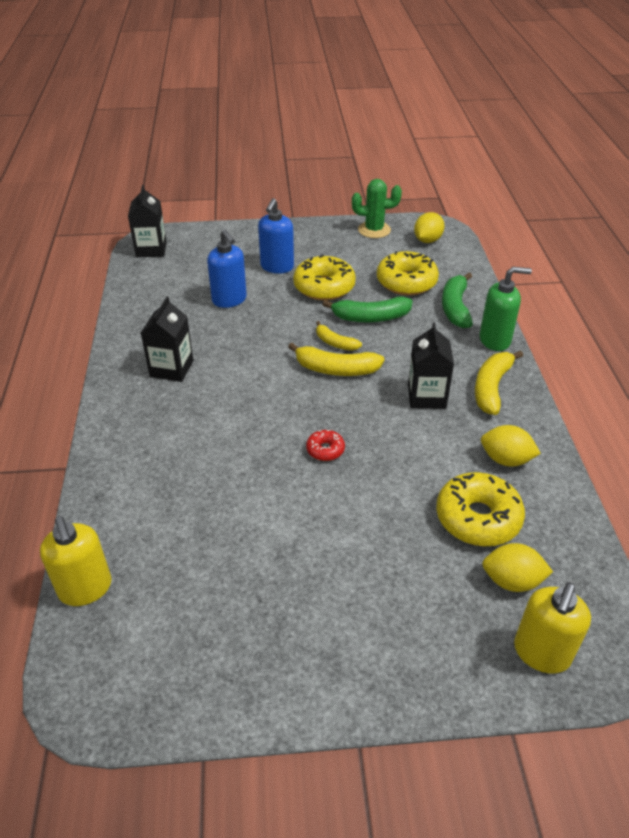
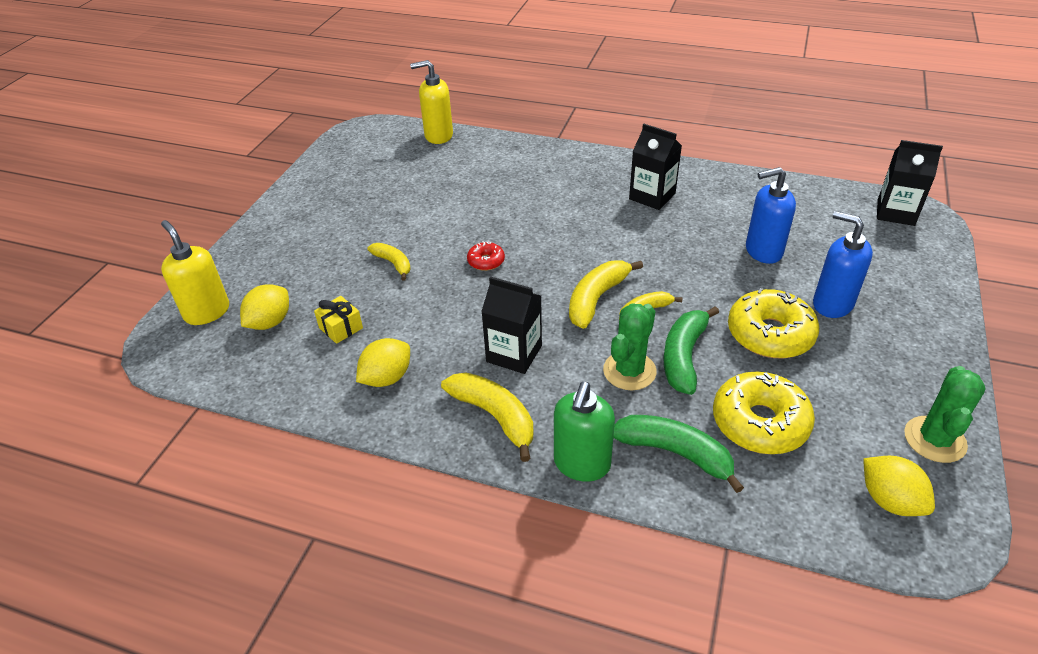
camera: 115 degrees right, 0 degrees up
yellow donut [436,472,525,546] -> yellow gift [314,296,363,344]
none -> yellow banana [367,243,411,281]
none -> green cactus [603,303,657,390]

